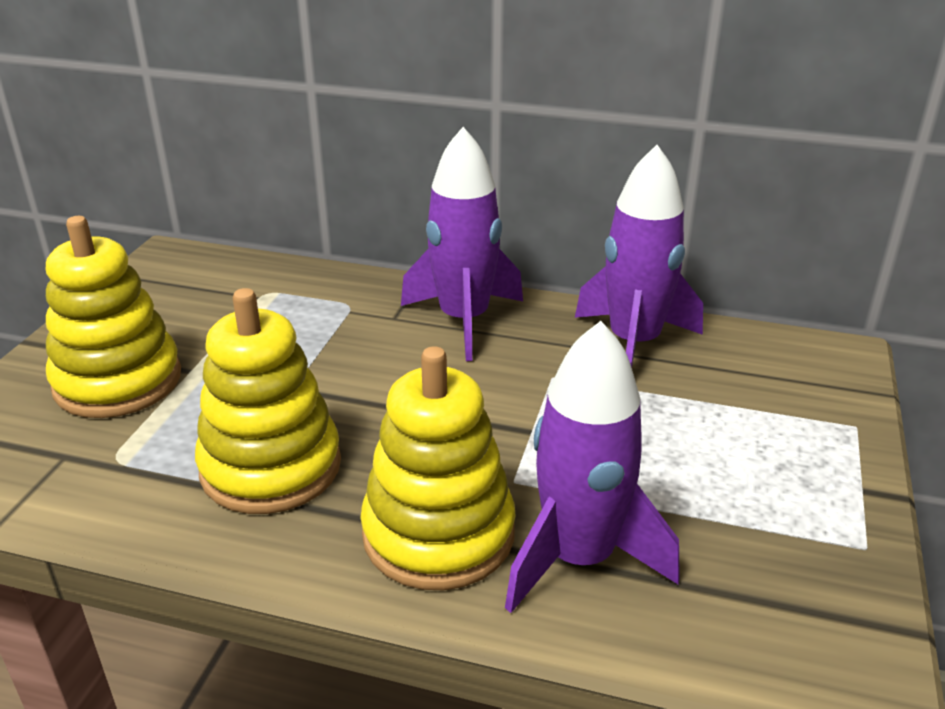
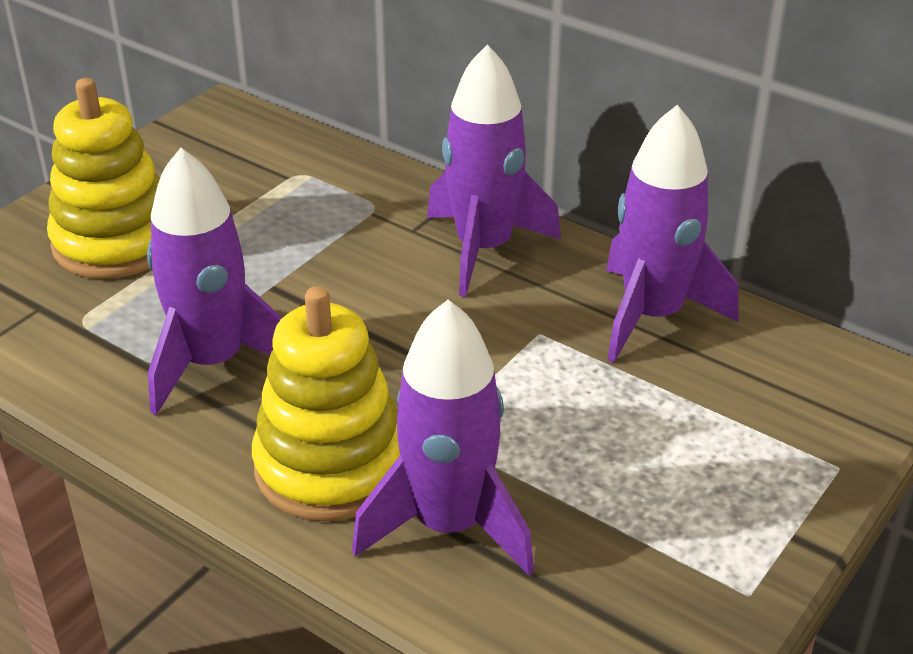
camera: 20 degrees right, 5 degrees up
yellow stacking toy [195,288,341,514] -> purple rocket [147,148,282,415]

